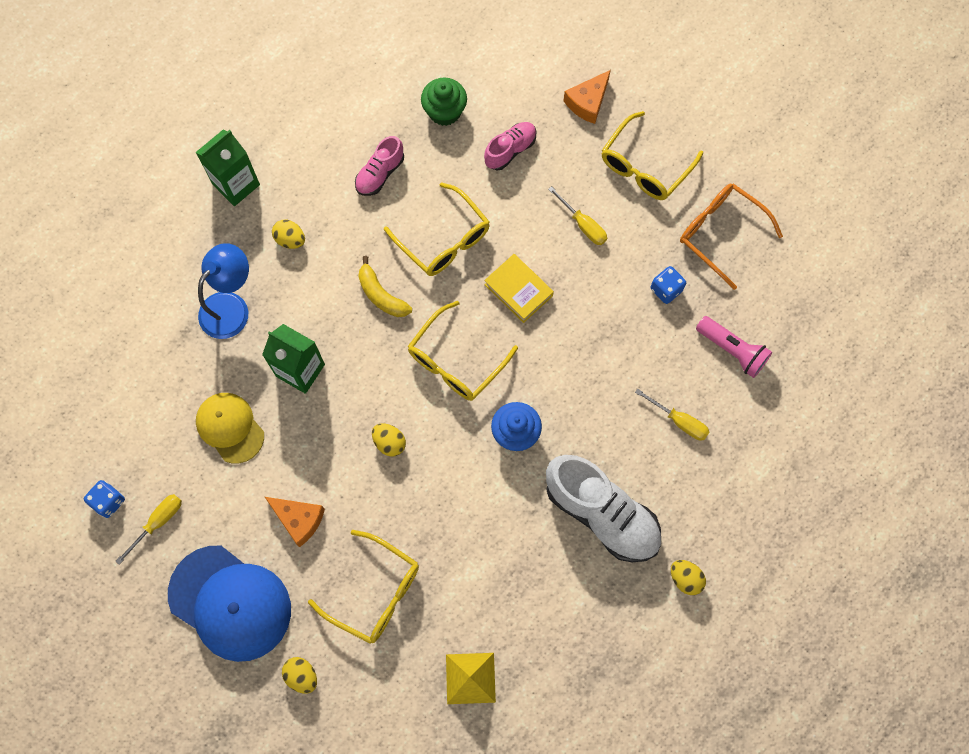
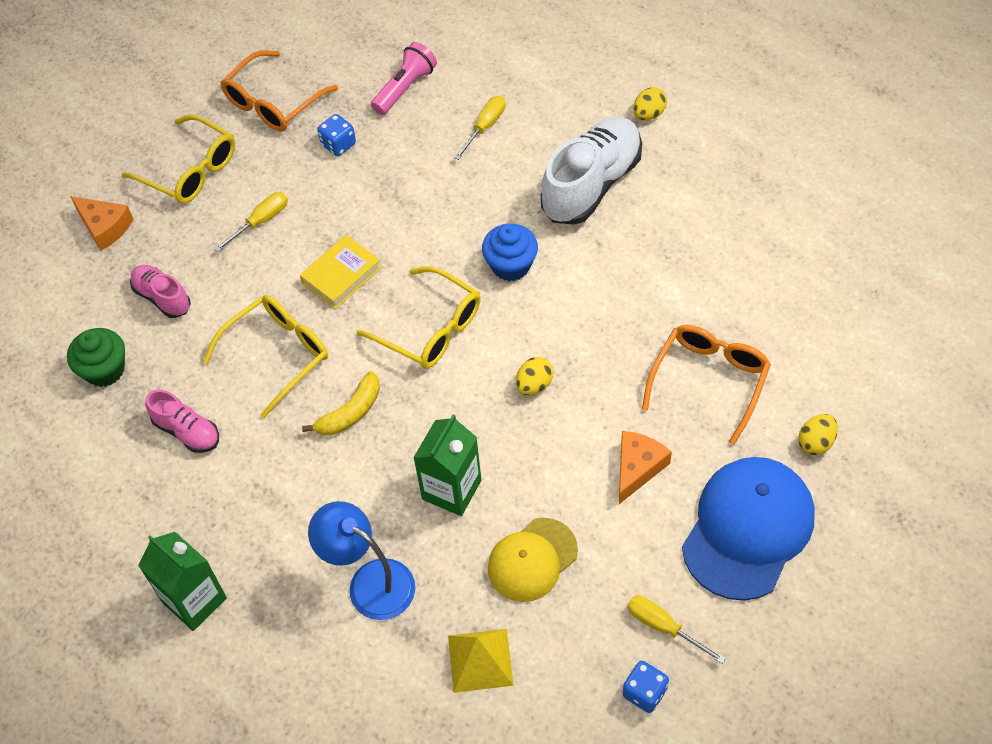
camera: 90 degrees left, 15 degrees down
yellow egg [272,220,305,249] -> none
yellow glasses [308,530,419,643] -> orange glasses [642,325,771,445]
yellow pyramid [446,653,496,704] -> yellow pyramid moved to [448,629,514,693]

